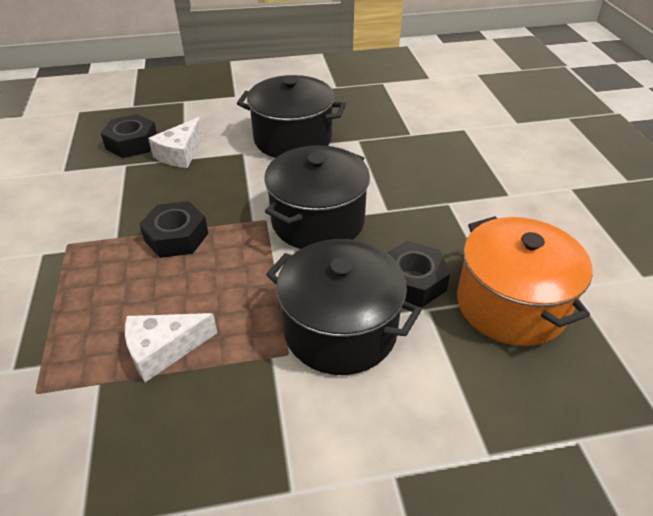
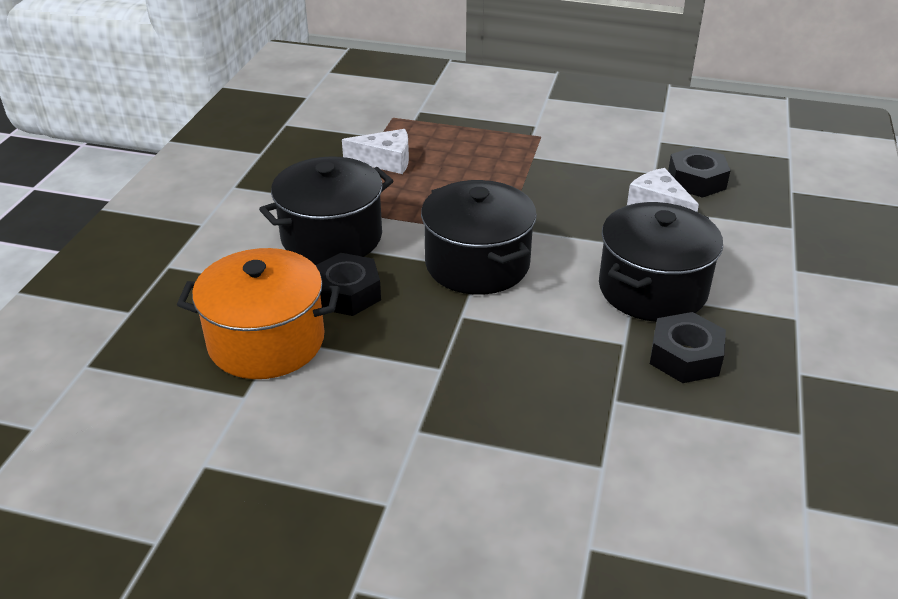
camera: 115 degrees right, 5 degrees down
white cheese [125,313,217,382] -> white cheese turned 90 degrees clockwise [342,129,409,174]
black nut [139,201,208,258] -> black nut moved to [650,312,726,383]

